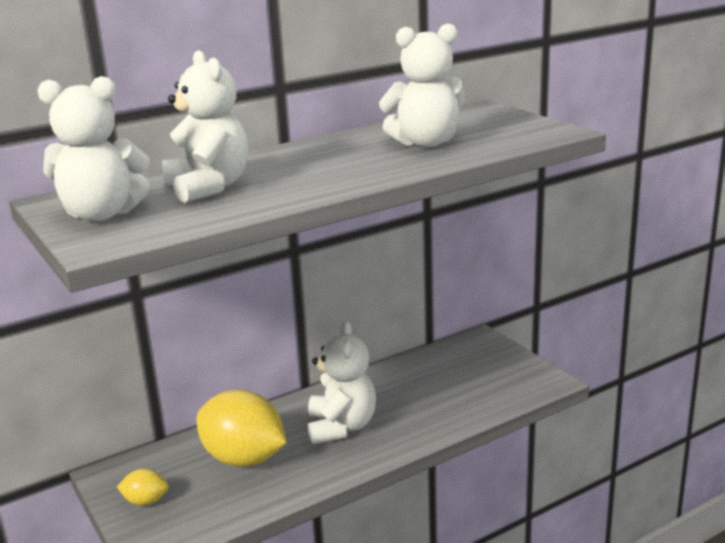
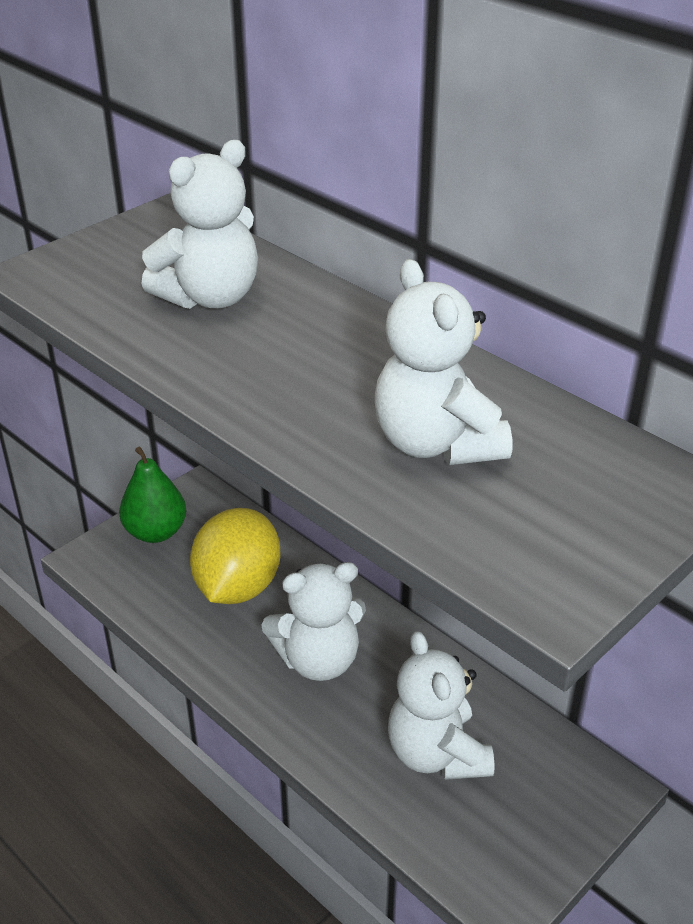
camera: 75 degrees right, 15 degrees up
white teddy bear [38,76,150,221] -> white teddy bear moved to [388,631,495,780]
yellow lemon [117,468,168,506] -> green pear [119,447,186,543]

